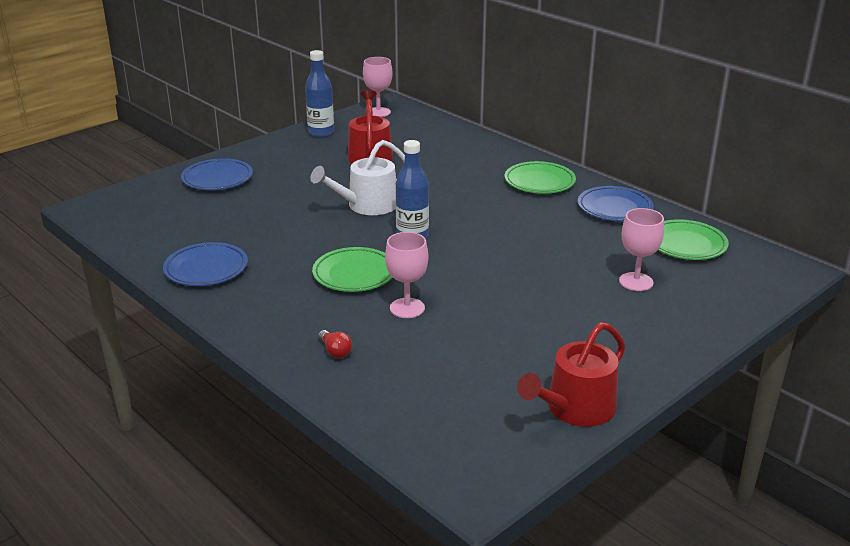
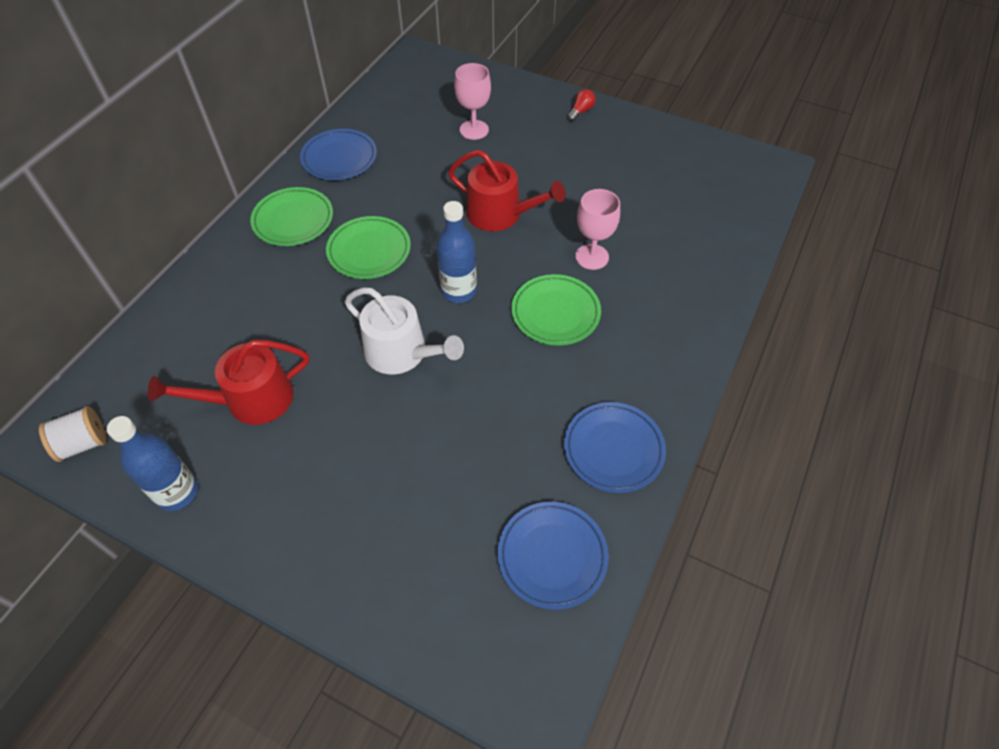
camera: 110 degrees left, 25 degrees up
blue plate [181,158,253,190] -> blue plate moved to [498,502,609,610]
red light bulb [318,330,352,358] -> red light bulb moved to [567,89,595,121]
pink goblet [363,57,393,117] -> white spool [39,406,107,462]
red watering can [517,322,625,427] -> red watering can moved to [448,150,565,231]
green plate [658,219,729,260] -> green plate moved to [326,216,411,279]

